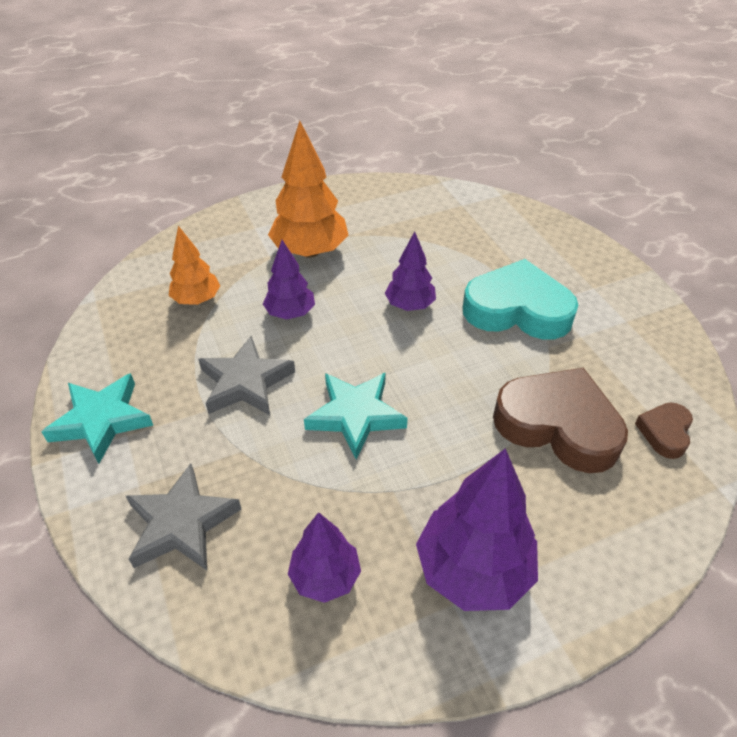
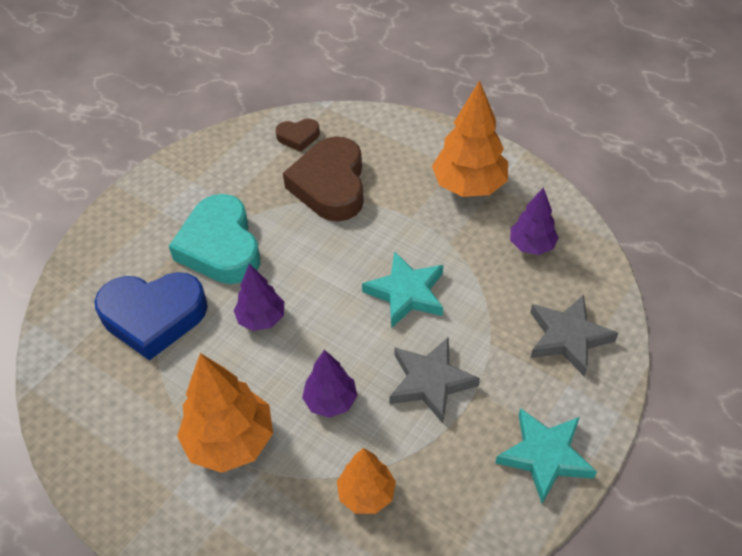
camera: 120 degrees left, 5 degrees up
purple tree [416,448,538,611] -> orange tree [432,80,508,197]
none -> blue heart [94,272,208,361]

